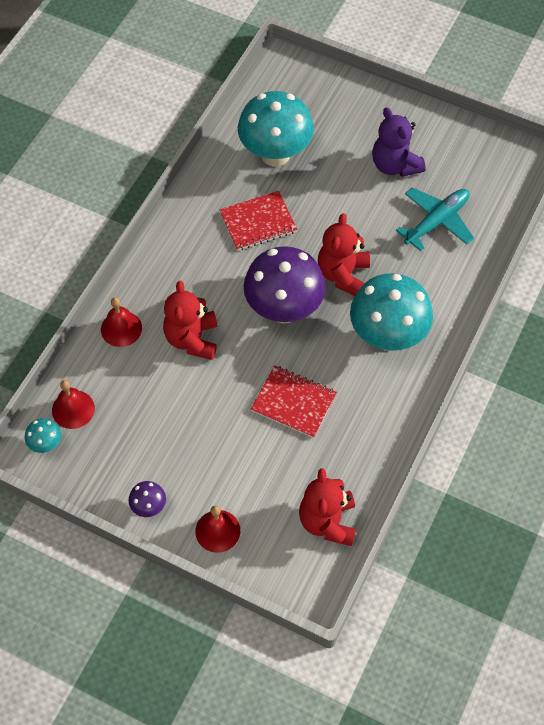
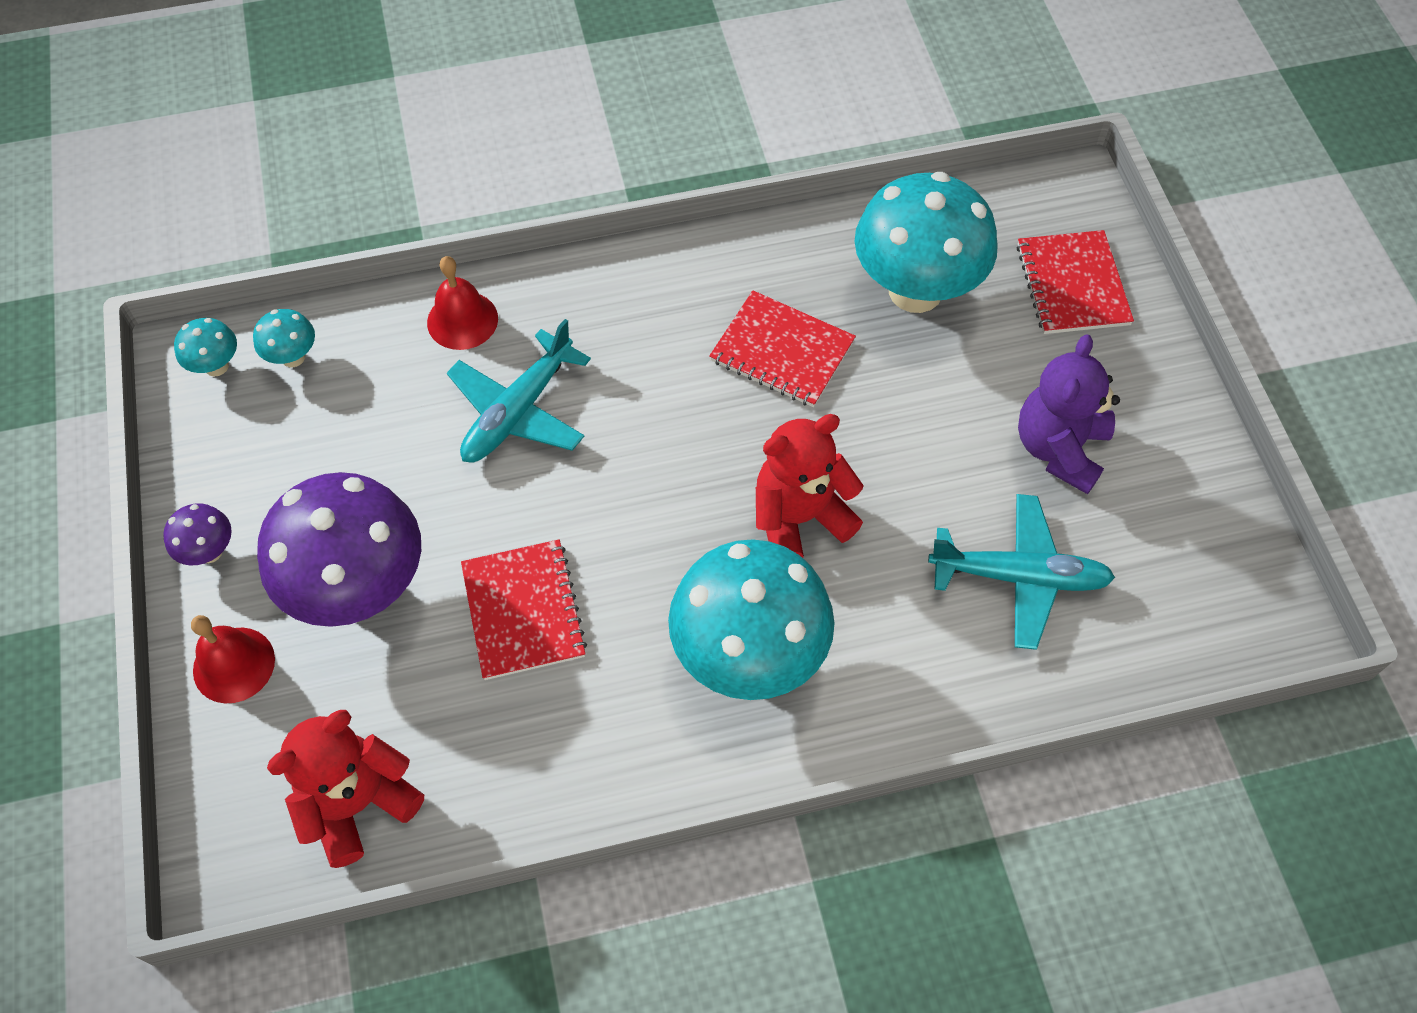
camera: 50 degrees right, 0 degrees up
red bell [52,380,95,429] -> turquoise mushroom [253,309,315,367]
red teddy bear [163,281,217,360] -> turquoise plane [447,319,591,463]
purple mushroom [243,246,326,323] -> purple mushroom moved to [257,472,421,627]
none -> red notebook [1017,230,1134,334]

